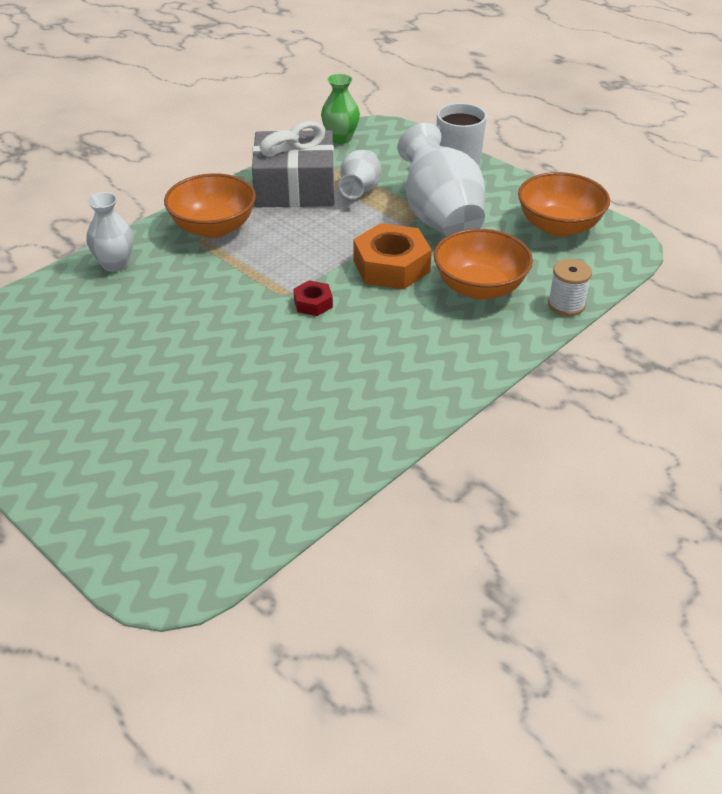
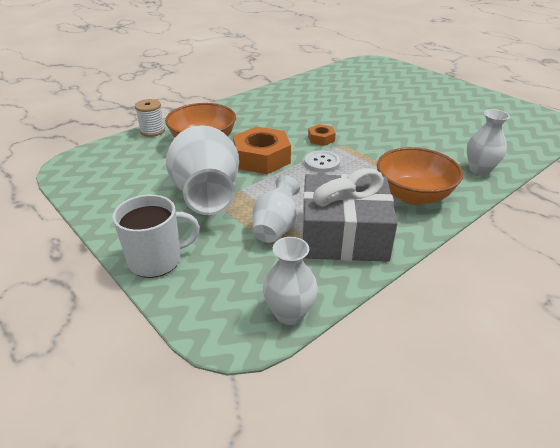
camera: 175 degrees left, 5 degrees down
red nut [293,280,333,316] -> orange nut [308,124,336,146]
green vase [321,74,360,144] -> white vase [263,237,318,325]
orange bowl [518,172,610,237] -> none
none -> white button [305,150,340,172]

